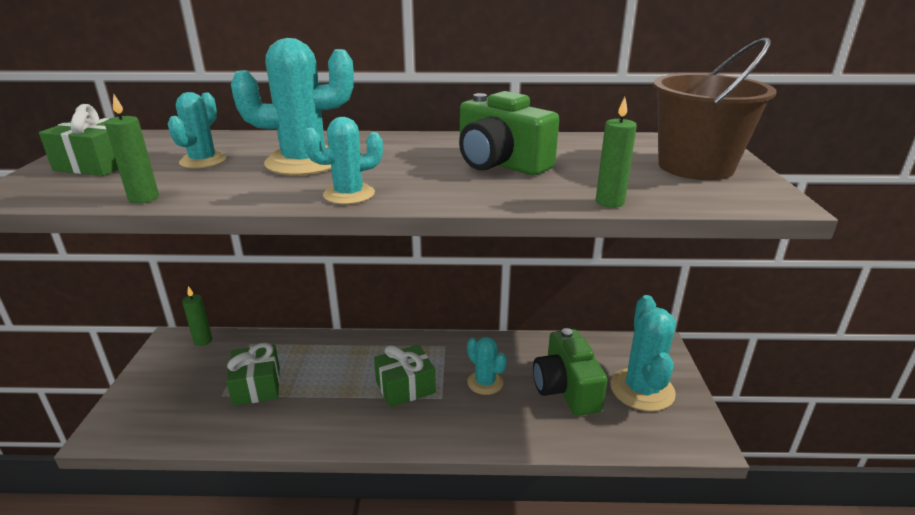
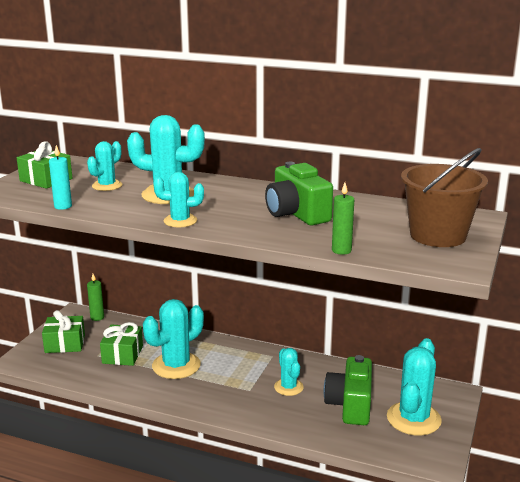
camera: 20 degrees right, 5 degrees down
green candle [105,95,159,204] -> turquoise candle [49,145,72,210]
green gift [374,344,436,407] -> green gift moved to [42,310,85,353]
none -> turquoise cactus [143,299,204,379]

